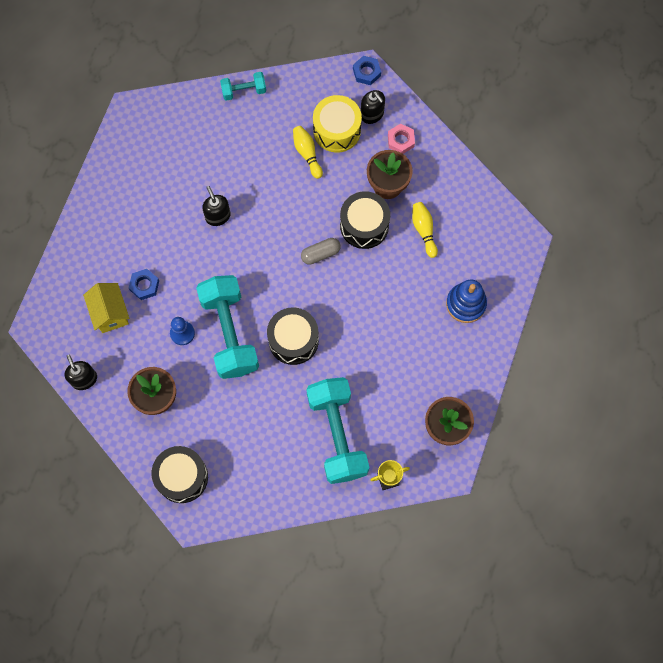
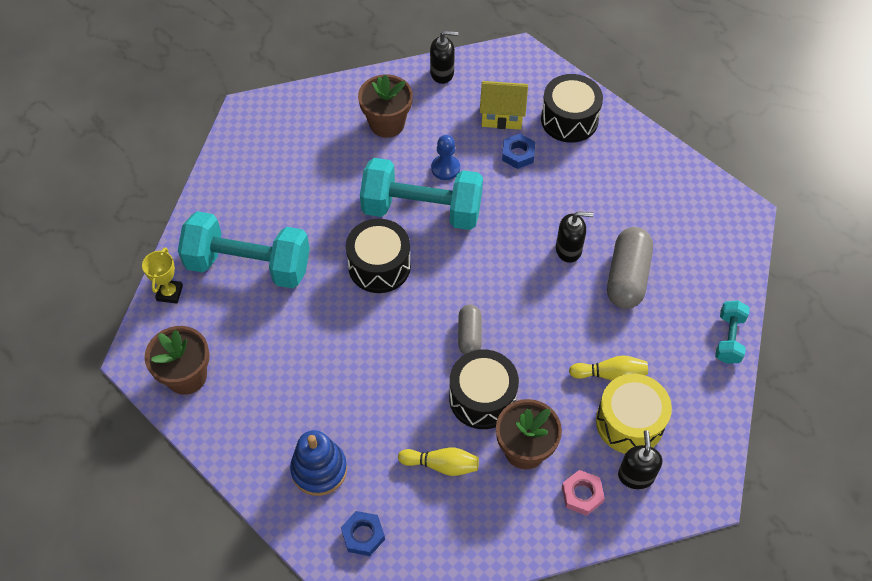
camera: 115 degrees right, 15 degrees down
black drum [152,446,208,503] -> black drum moved to [541,74,603,143]
blue nut [353,56,381,85] -> blue nut moved to [341,511,385,556]
black soap dispenser [361,90,385,124] -> black soap dispenser turned 105 degrees clockwise [618,430,662,489]
none -> grey capsule [607,227,653,309]

